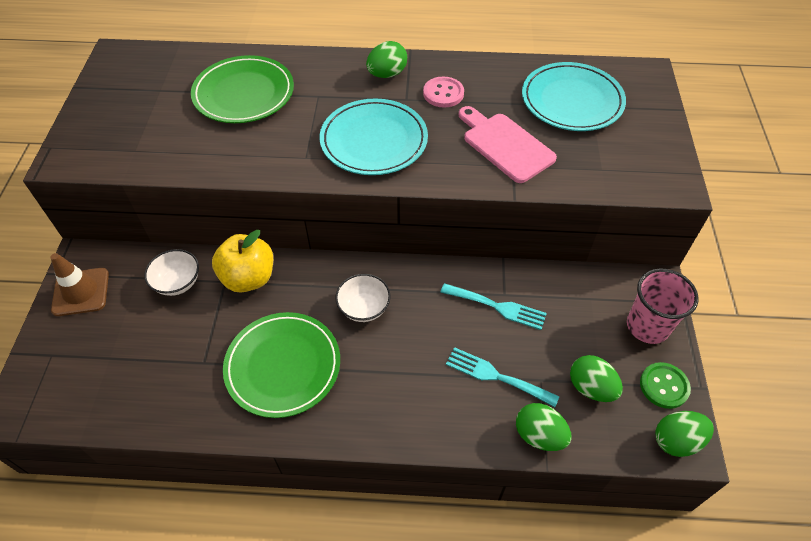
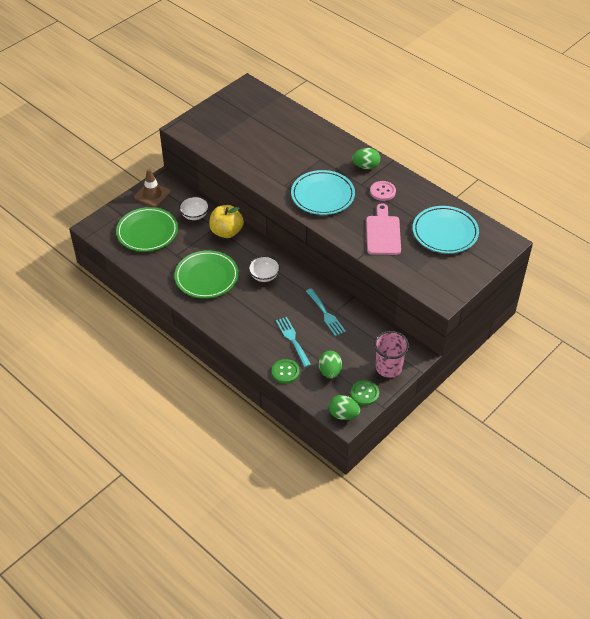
camera: 40 degrees right, 5 degrees down
green plate [191,55,294,123] -> green plate moved to [116,207,178,252]
green egg [516,403,572,451] -> green button [272,359,300,384]

